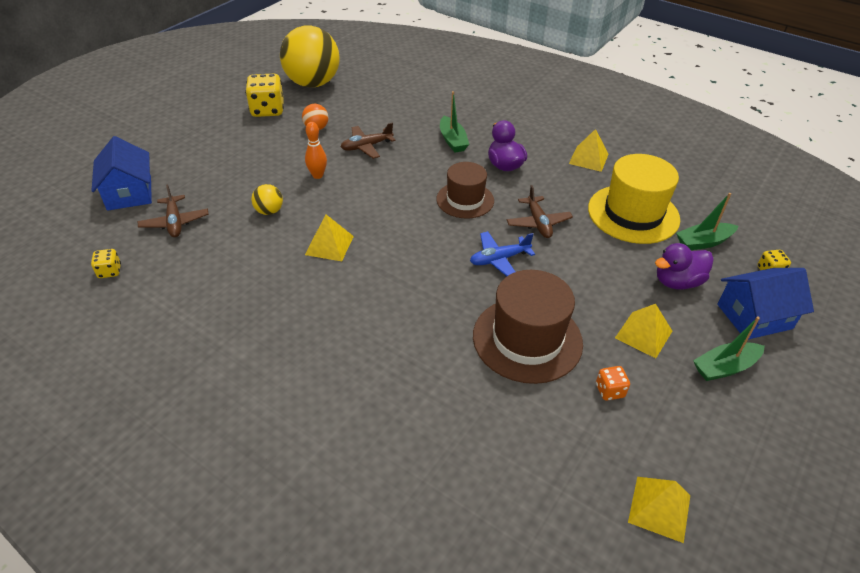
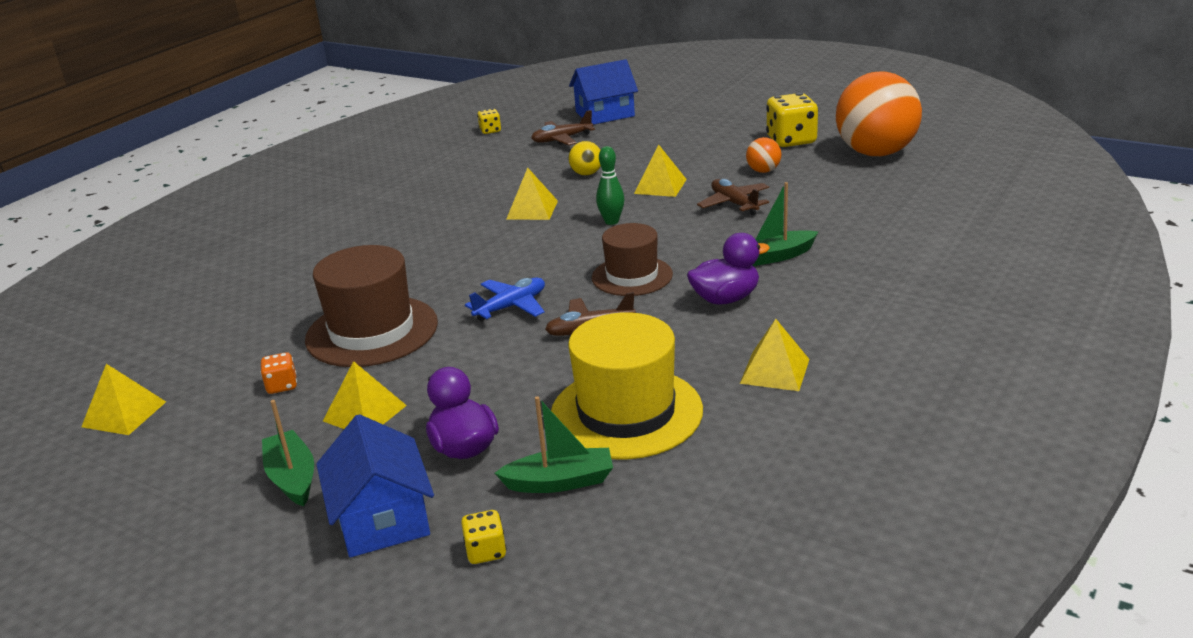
camera: 90 degrees right, 15 degrees down
yellow ball [280,26,340,88] -> orange ball [836,71,922,156]
orange bowling pin [305,122,327,179] -> yellow pyramid [634,145,687,197]
blue plane [470,231,535,276] -> blue plane turned 75 degrees clockwise [465,278,545,321]
green boat [676,193,738,250] -> green boat turned 105 degrees clockwise [495,396,613,493]
none -> green bowling pin [596,146,624,225]

